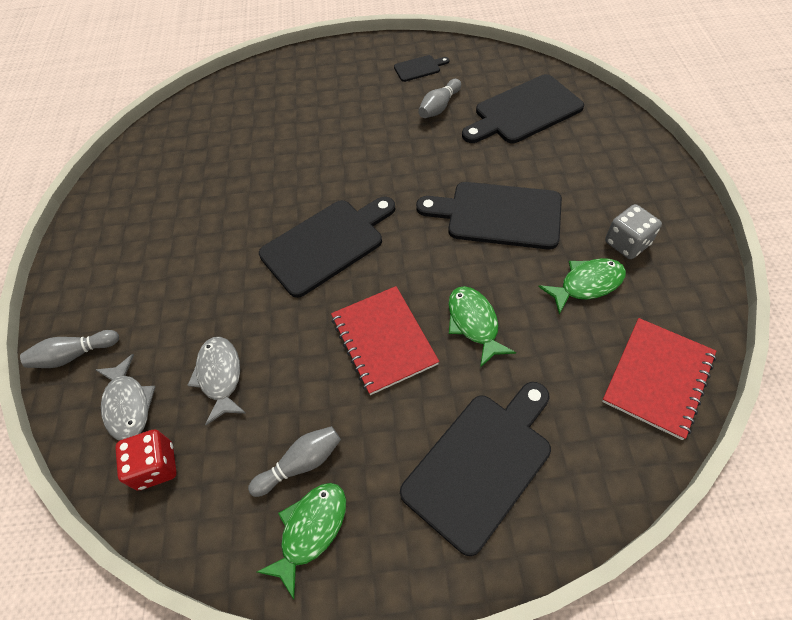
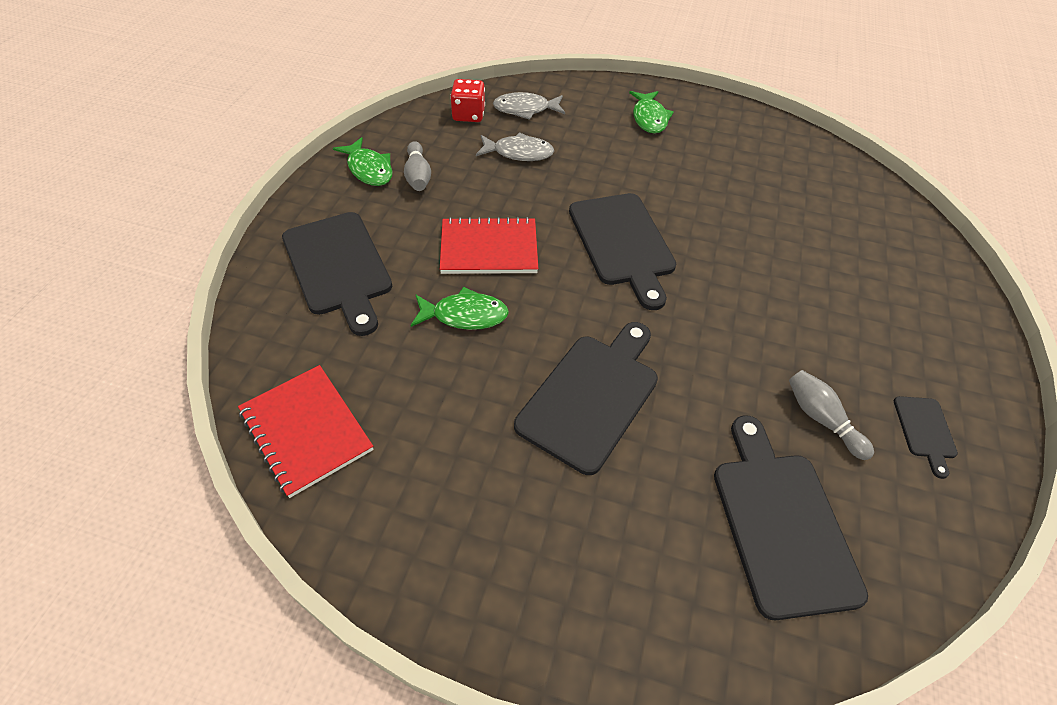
camera: 105 degrees right, 5 degrees down
grey bowling pin [20,330,119,368] -> none
green fish [538,258,626,315] -> green fish moved to [629,91,674,134]
grey dice [605,204,662,259] -> none

